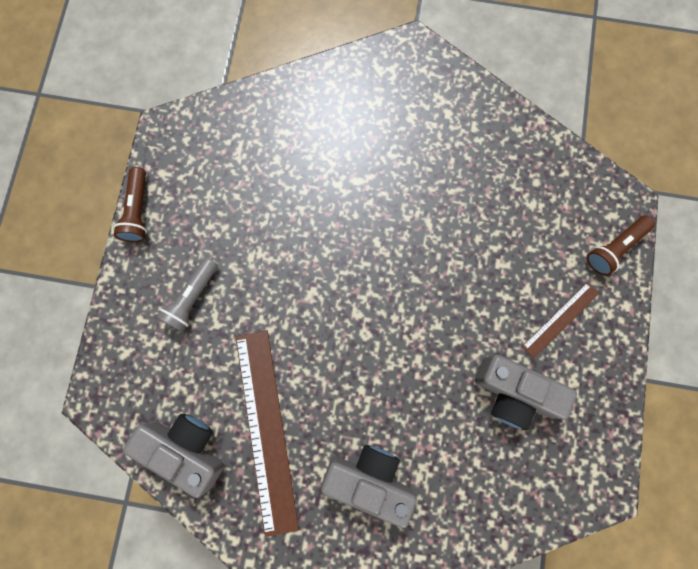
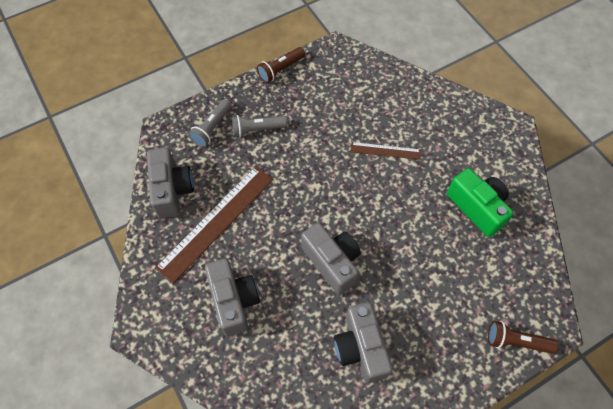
camera: 50 degrees right, 15 degrees down
brown ruler [522,282,599,359] -> brown ruler moved to [350,142,421,160]
none -> grey flashlight [188,99,231,147]
none -> grey camera [301,223,361,295]
none -> green camera [447,168,513,237]

